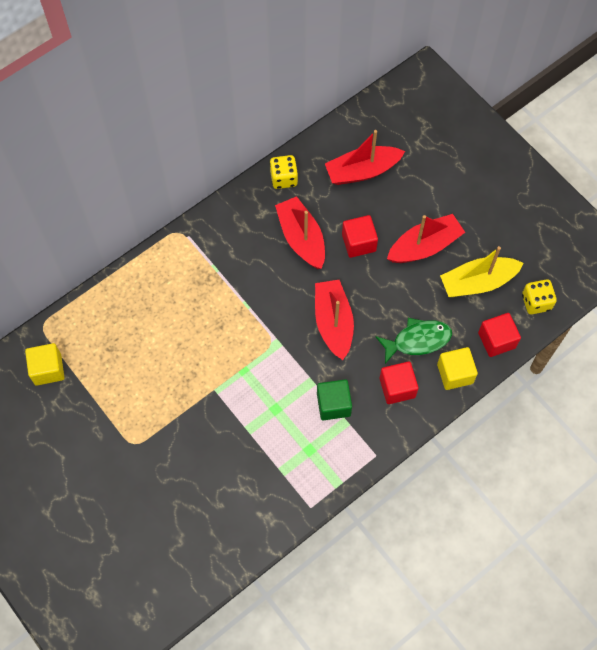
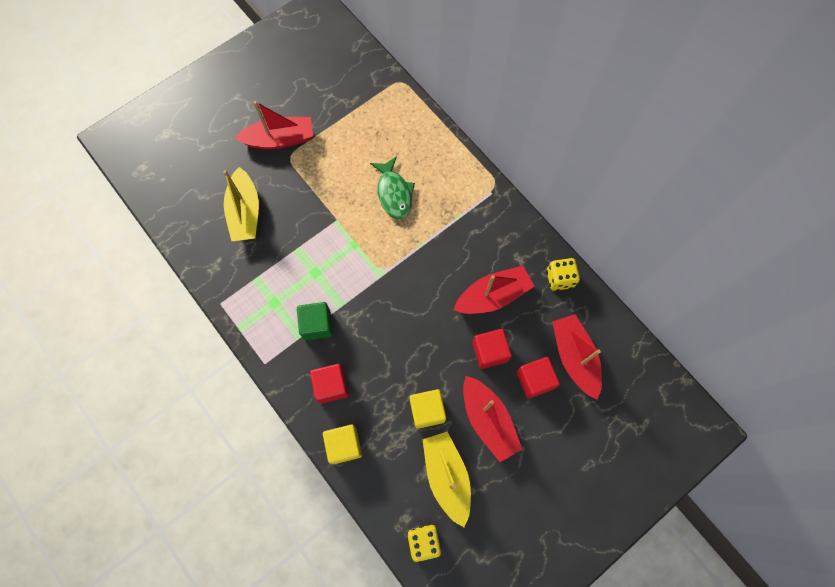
camera: 90 degrees right, 5 degrees up
yellow cube [25,343,65,386] -> yellow cube moved to [410,389,446,429]
red boat [315,280,354,360] -> red boat moved to [235,101,313,149]
green fish [375,318,452,364] -> green fish moved to [370,156,415,219]
red cube [478,313,521,357] -> red cube moved to [517,357,560,399]
none -> yellow boat [223,167,259,241]

